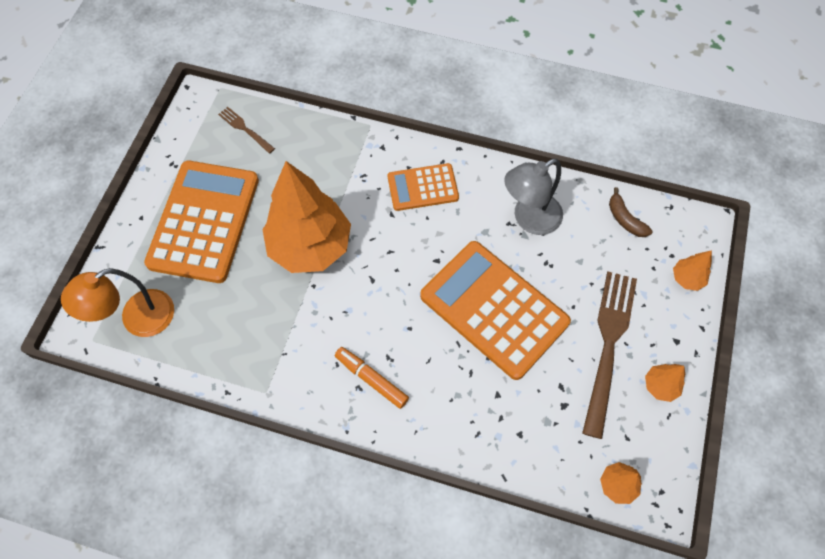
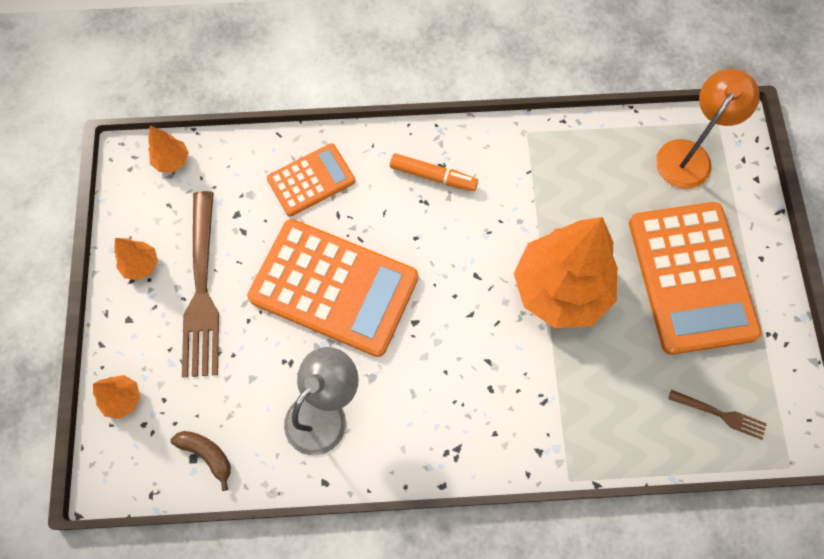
camera: 160 degrees right, 5 degrees up
orange calculator [388,163,459,211] -> orange calculator moved to [267,143,355,216]

